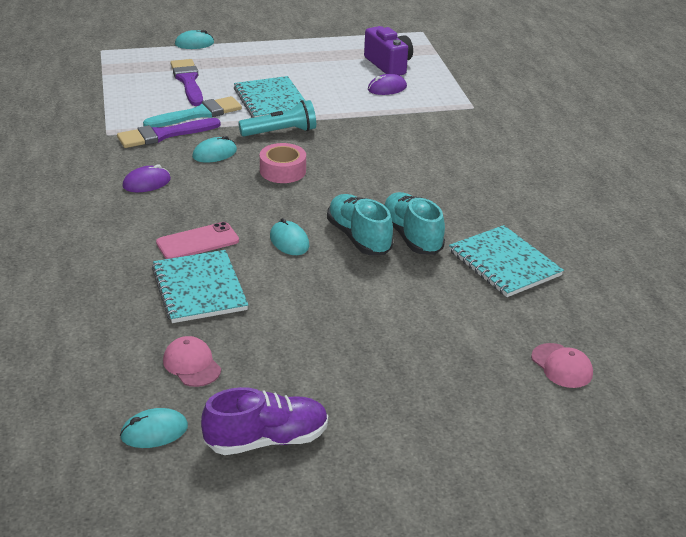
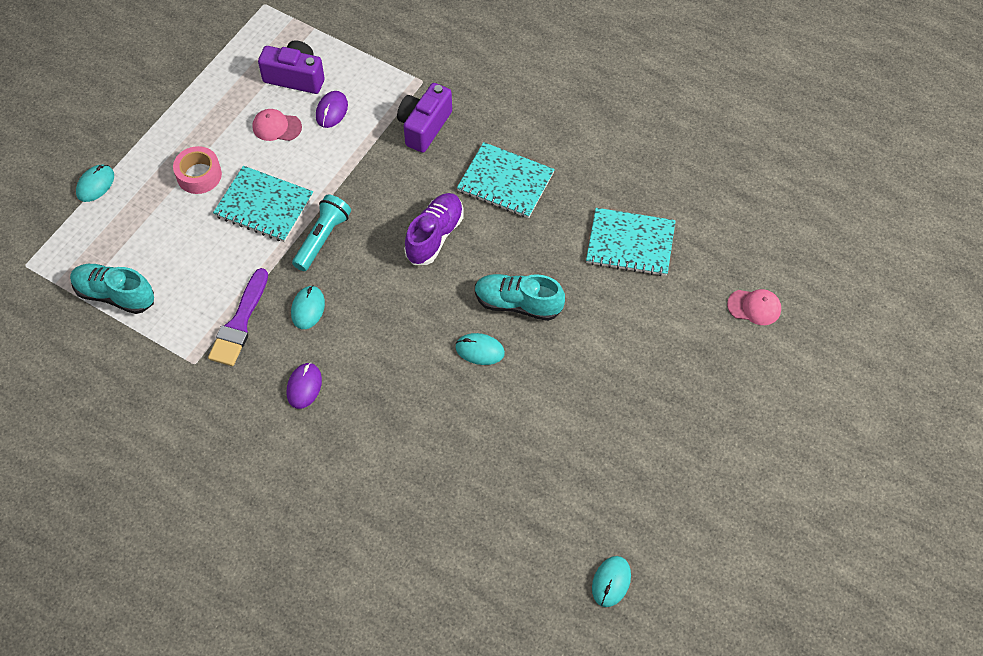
camera: 45 degrees left, 25 degrees up
turquoise brush [143,96,242,127] -> none
turquoise notebook [152,250,248,323] -> turquoise notebook moved to [457,142,555,218]
pink phone [156,222,239,259] -> none
pink cap [163,336,221,387] -> pink cap moved to [252,109,302,141]
purple brush [170,59,203,106] -> none
purple shoe [201,387,328,455] -> purple shoe moved to [404,193,464,265]
pink tape [260,143,306,183] -> pink tape moved to [173,146,222,194]
turquoise shoe [384,192,445,255] -> turquoise shoe moved to [70,264,154,314]
none -> purple camera [397,83,452,153]

